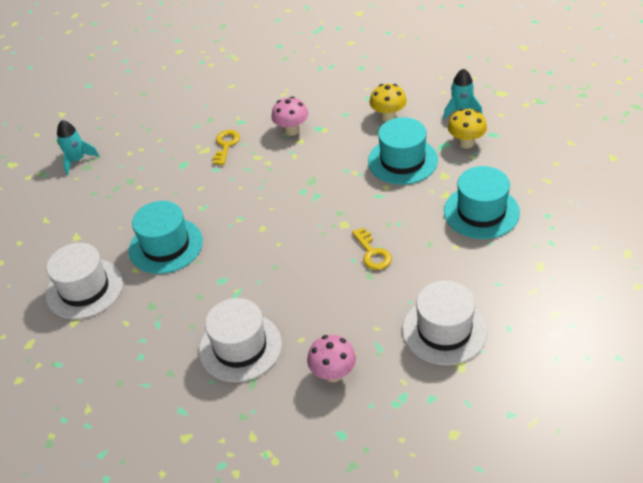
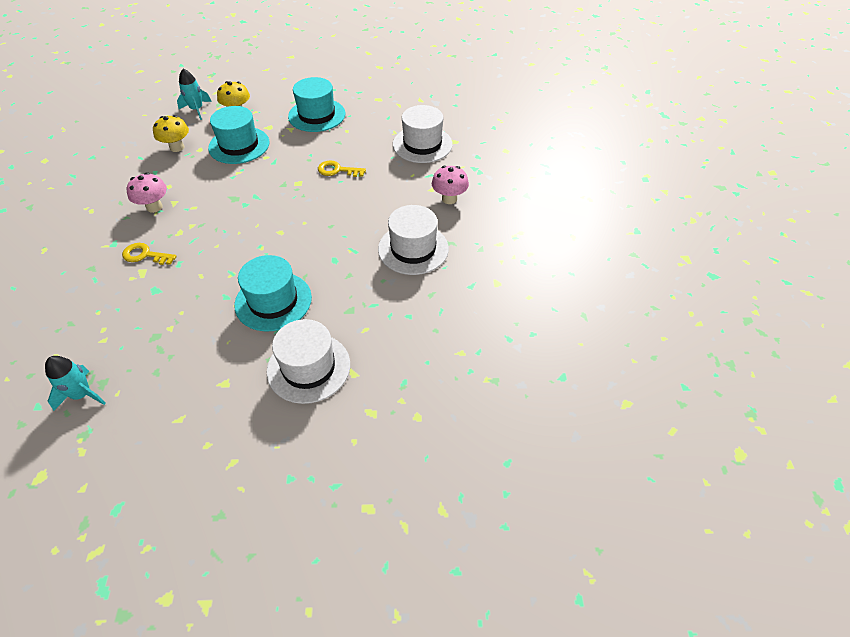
camera: 90 degrees left, 5 degrees up
yellow key [352,227,392,270] -> yellow key turned 150 degrees counterclockwise [318,160,366,177]

